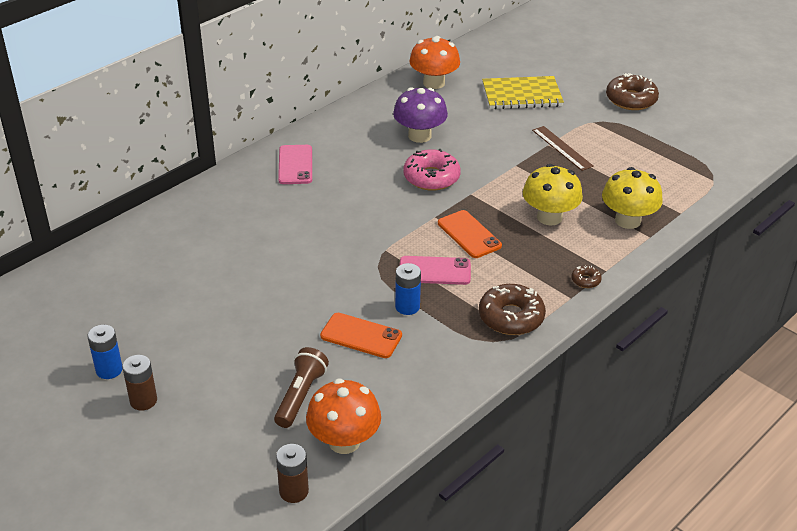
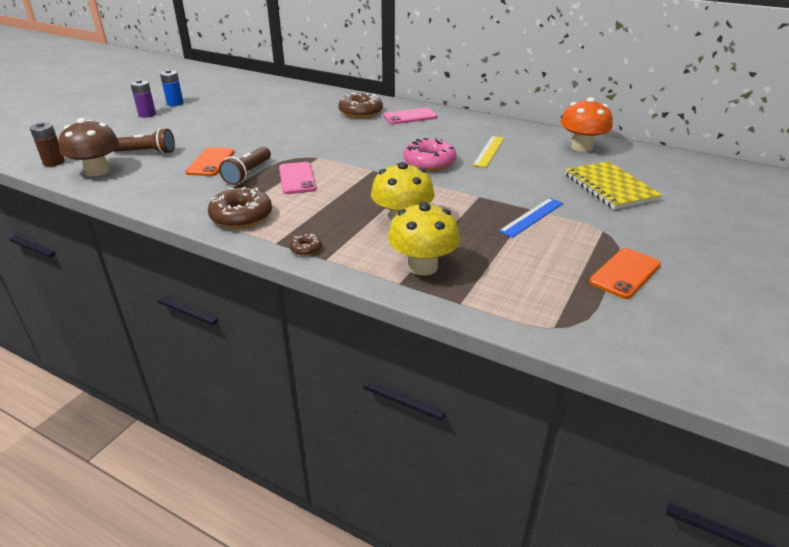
camera: 75 degrees right, 5 degrees down
brown battery [122,355,157,411] -> purple battery [130,80,156,118]
orange mushroom [306,378,381,454] -> brown mushroom [59,118,119,176]
purple mushroom [393,87,448,143] -> yellow ruler [473,136,504,168]
blue battery [395,263,421,315] -> brown flashlight [219,147,271,185]
orange phone [438,210,502,258] -> orange phone moved to [589,248,661,299]
brown ruler [532,126,594,171] -> blue ruler [498,198,563,238]
brown donut [606,73,659,110] -> brown donut moved to [338,93,383,118]

